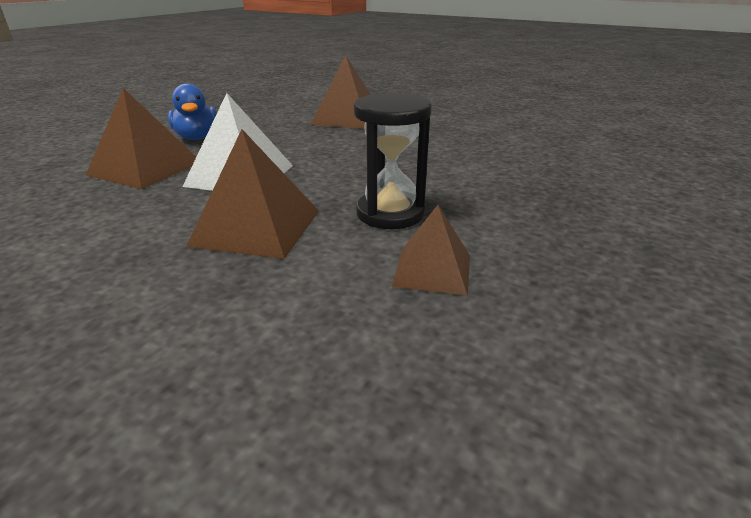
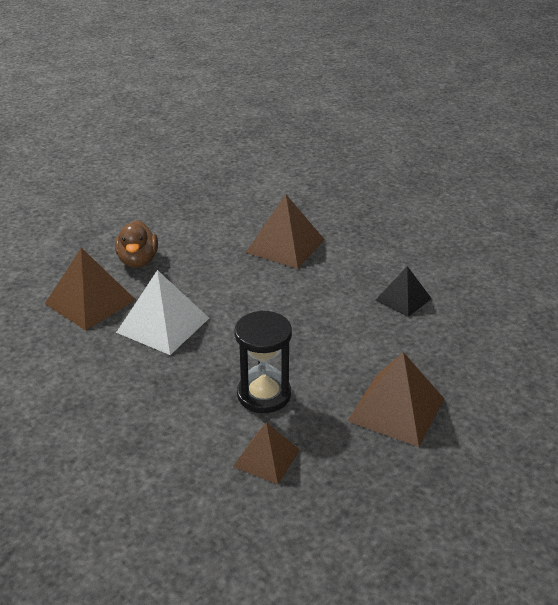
camera: 15 degrees right, 5 degrees up
blue duck [168,84,217,140] -> brown duck [115,220,158,268]
brown pyramid [186,129,319,259] -> brown pyramid moved to [347,352,444,447]
none -> black pyramid [376,266,432,317]

